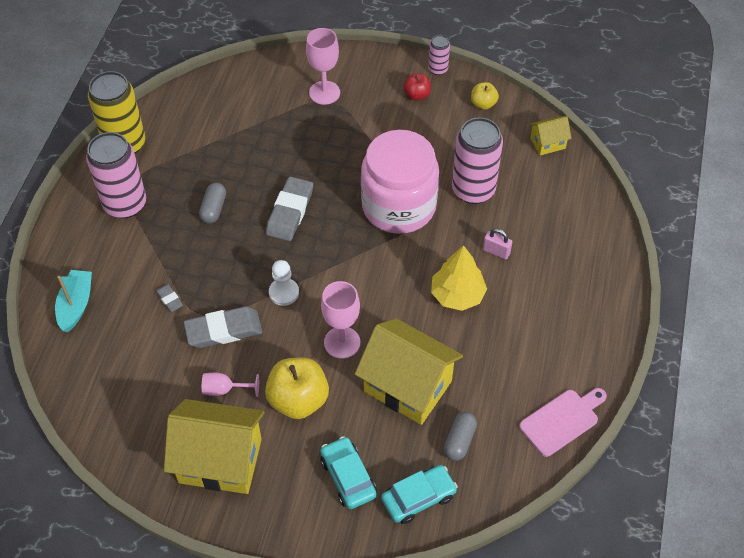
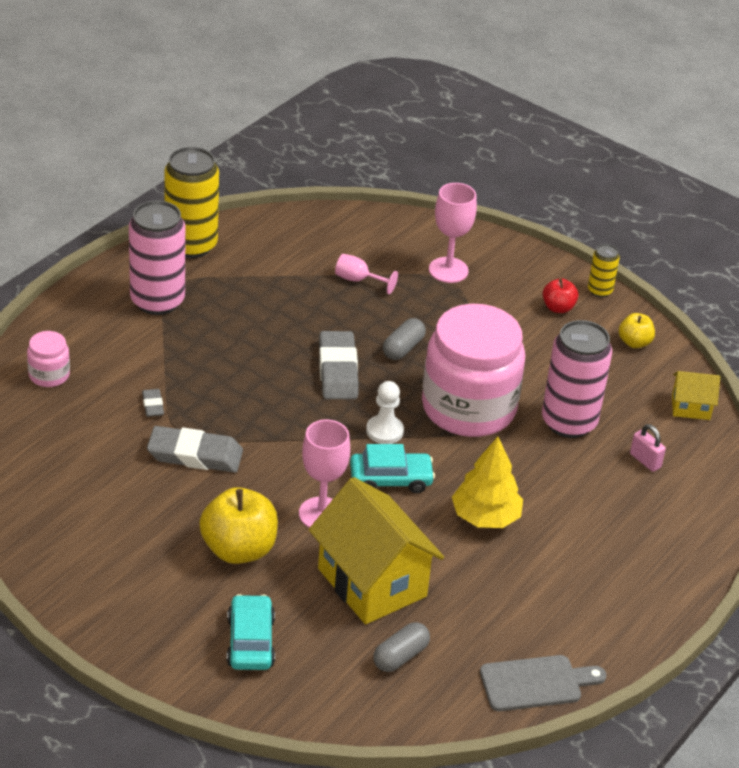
camera: 20 degrees right, 15 degrees down
turquoise boat [55,270,92,332] -> pink jar [27,331,70,387]
yellow house [164,399,265,494] -> none
grey capsule [199,183,226,224] -> grey capsule moved to [383,318,426,360]
pink goblet [202,373,259,397] -> pink goblet moved to [335,254,398,294]
grey eraser [266,176,313,241] -> grey eraser turned 45 degrees counterclockwise [319,331,358,399]
white pawn [269,260,299,306] -> white pawn moved to [366,381,404,444]
turquoise car [381,465,458,524] -> turquoise car moved to [350,444,435,493]
pink can [428,35,450,75] -> yellow can [588,244,620,297]
pink padlock [483,228,512,259] -> pink padlock moved to [630,424,666,472]
pink cutting board [519,388,607,457] -> grey cutting board [480,655,606,711]

